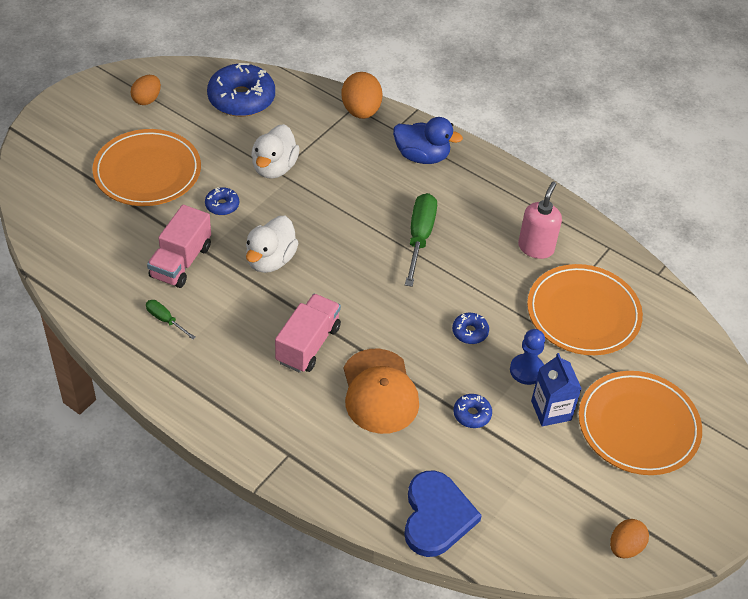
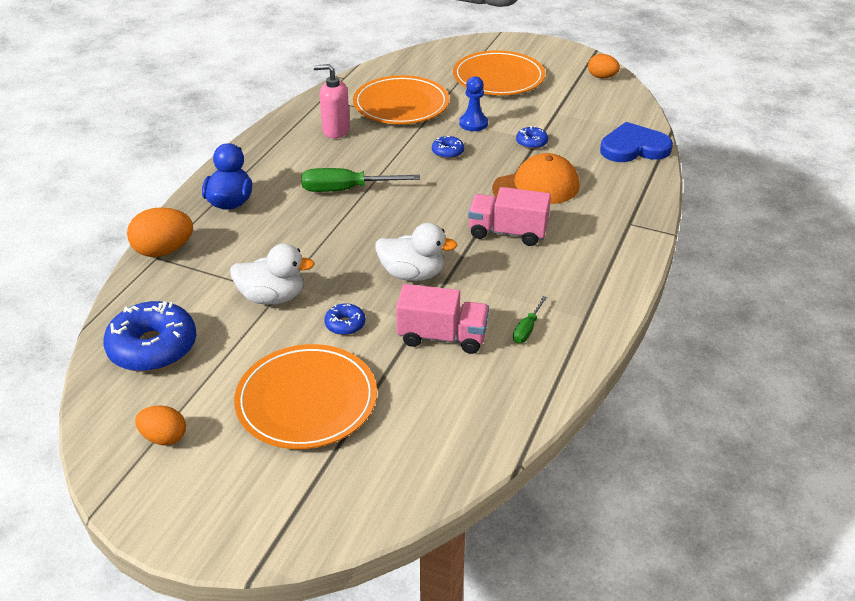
camera: 100 degrees left, 10 degrees down
blue carton [531,353,582,426] -> none

